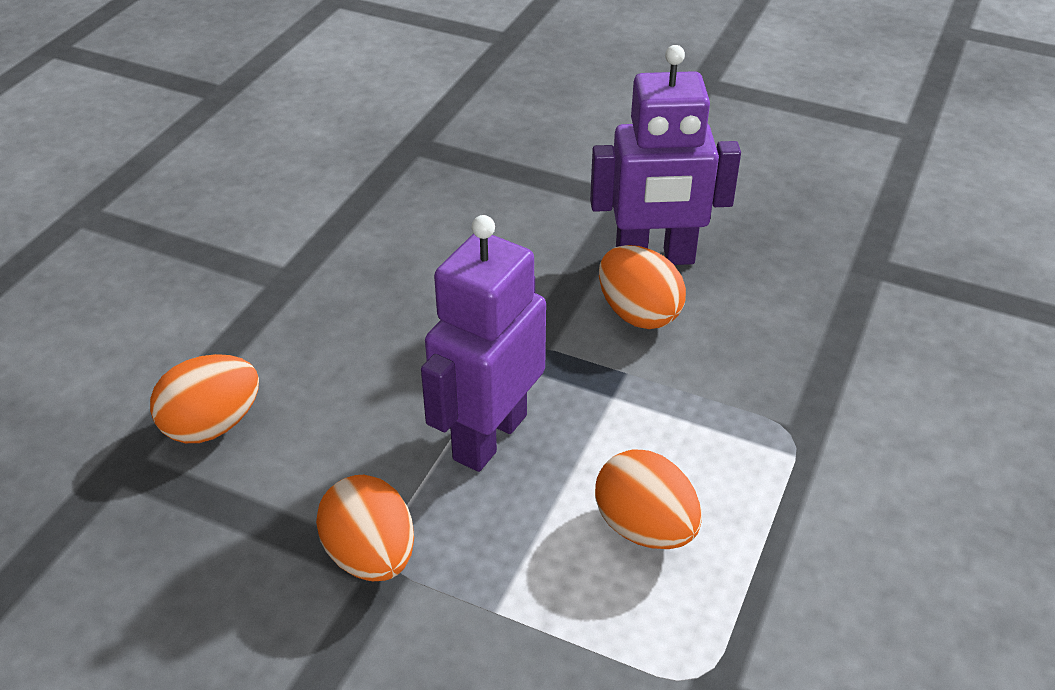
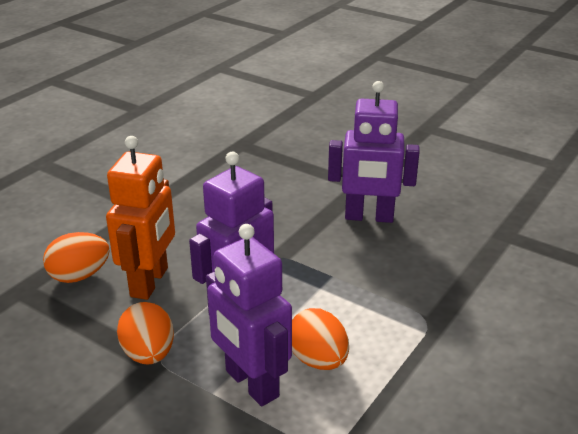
camera: 10 degrees right, 10 degrees down
orange egg [599,245,686,329] -> none
none -> orange robot [106,136,175,300]
none -> purple robot [206,224,292,406]

